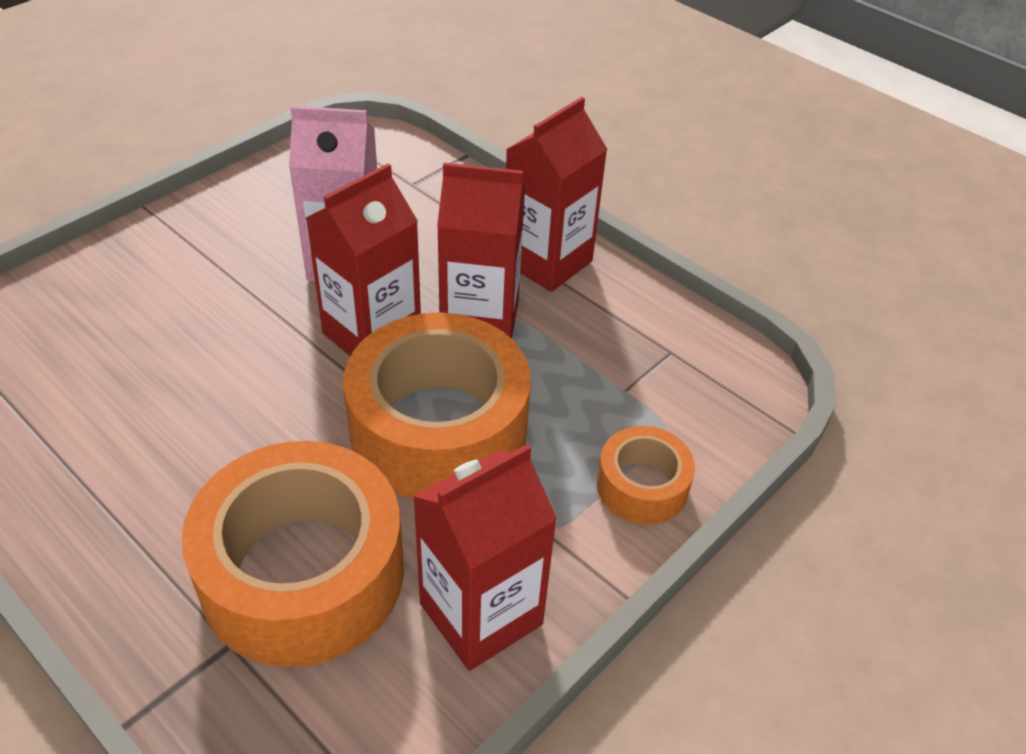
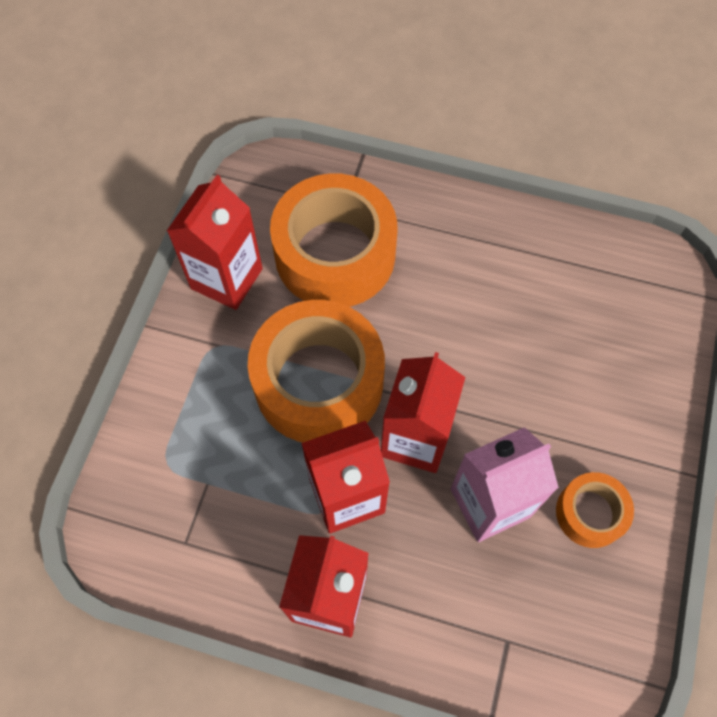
camera: 155 degrees right, 20 degrees up
orange tape [597,426,695,525] -> orange tape moved to [556,472,634,548]

